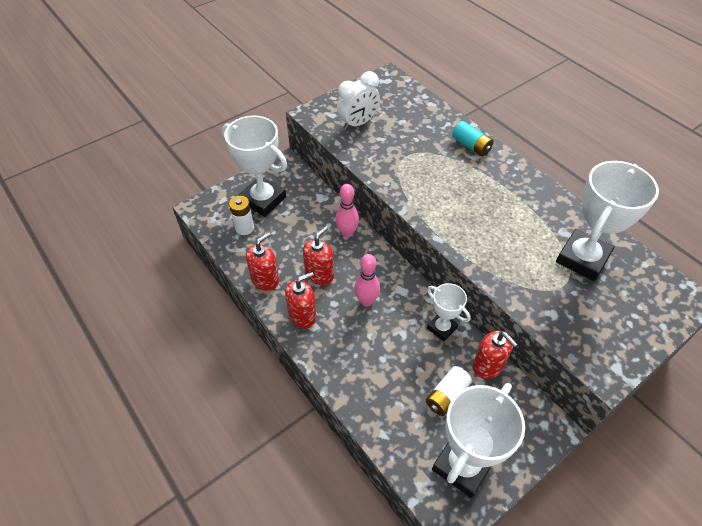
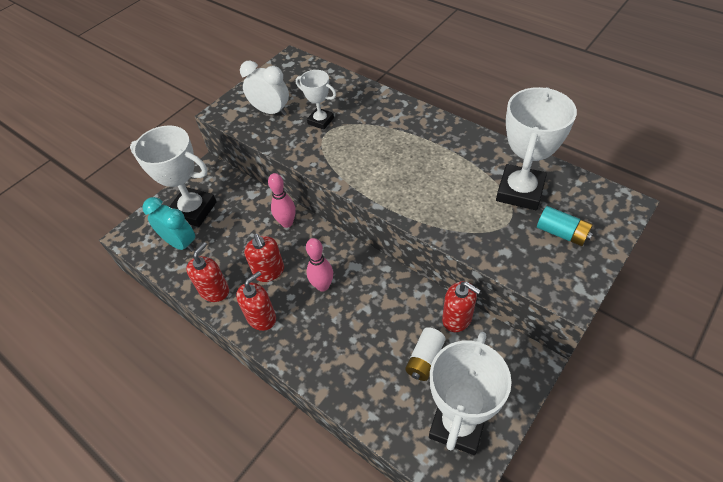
camera: 10 degrees left, 0 degrees up
white battery [229,196,254,235] -> turquoise clock [142,197,195,252]
red soap dispenser [303,226,334,285] -> red soap dispenser turned 135 degrees clockwise [244,234,284,282]
white clock [337,71,380,130] -> white clock turned 105 degrees counterclockwise [240,61,289,116]
white trophy [427,283,470,341] -> white trophy moved to [296,70,336,130]
turquoise battery [452,121,494,156] -> turquoise battery moved to [537,206,593,246]

